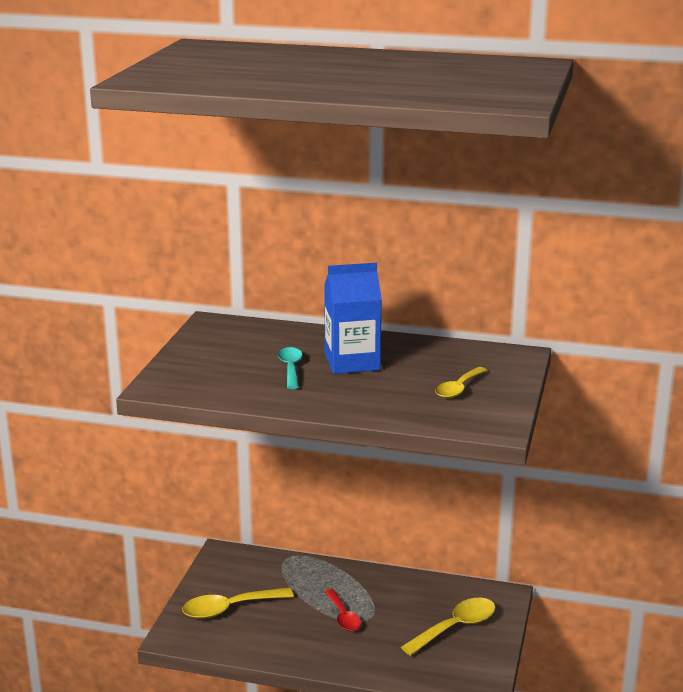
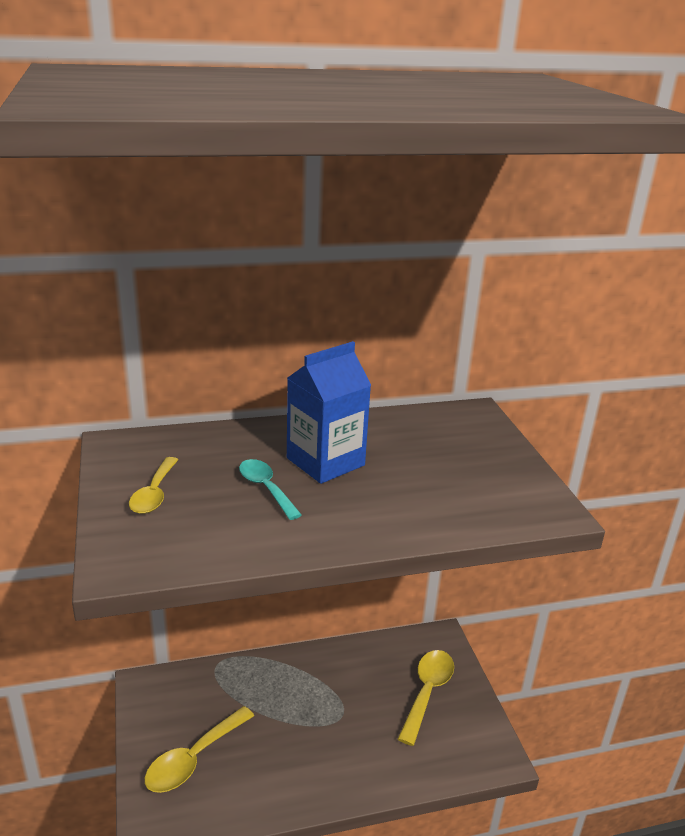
camera: 30 degrees left, 5 degrees up
red spoon [325,589,361,631] -> none
yellow spoon [435,367,488,398] -> yellow spoon moved to [129,457,178,514]

